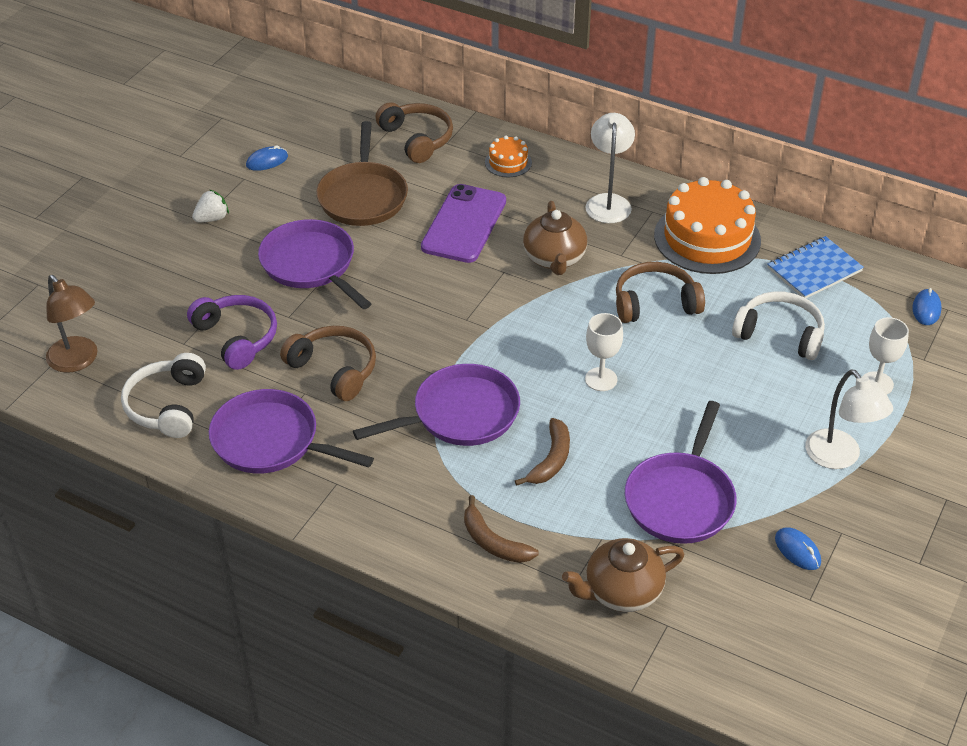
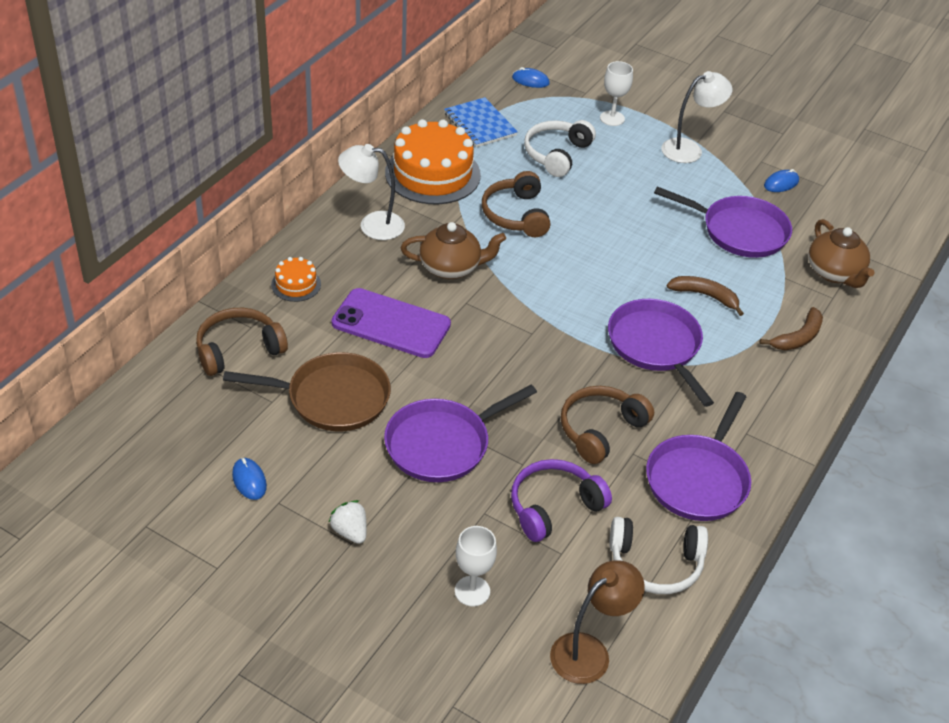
camera: 90 degrees left, 0 degrees up
white goblet [585,313,623,391] -> white goblet moved to [455,526,497,606]

